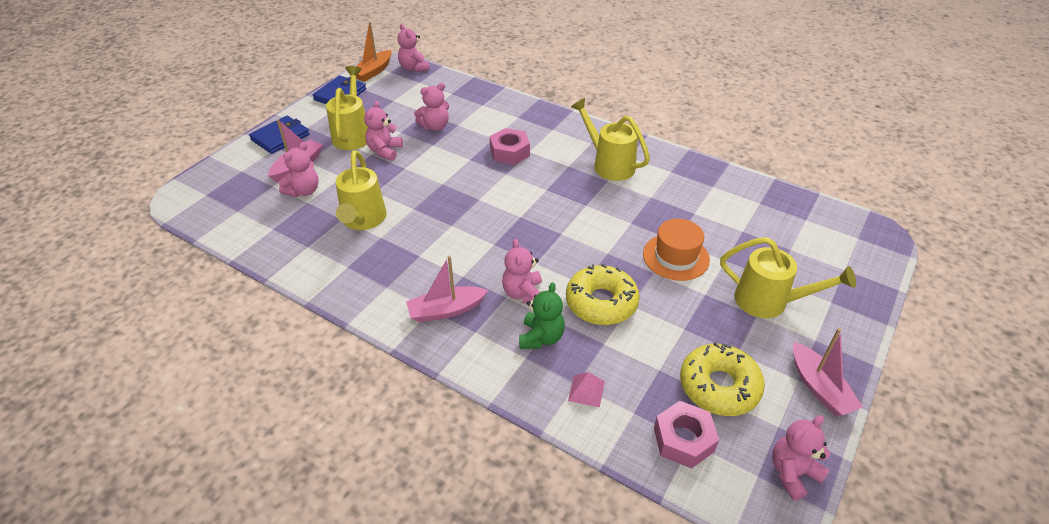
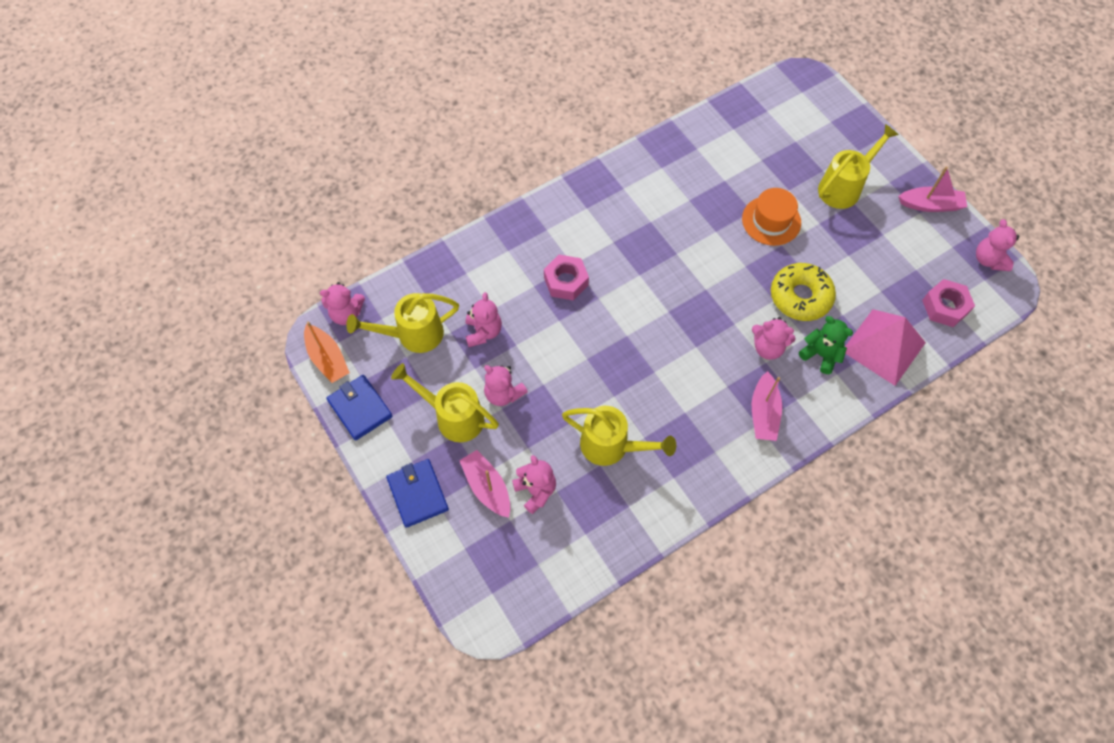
camera: 65 degrees left, 20 degrees up
pink pyramid [568,372,605,407] -> pink pyramid [845,309,926,386], size x2.42
yellow watering can [571,98,650,181] -> yellow watering can moved to [346,293,459,353]
yellow donut [680,342,765,416] -> none

